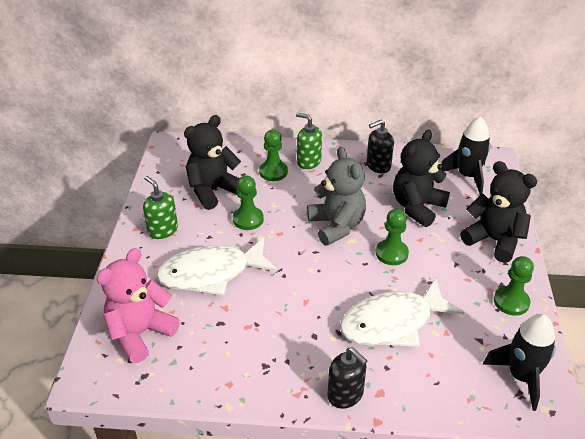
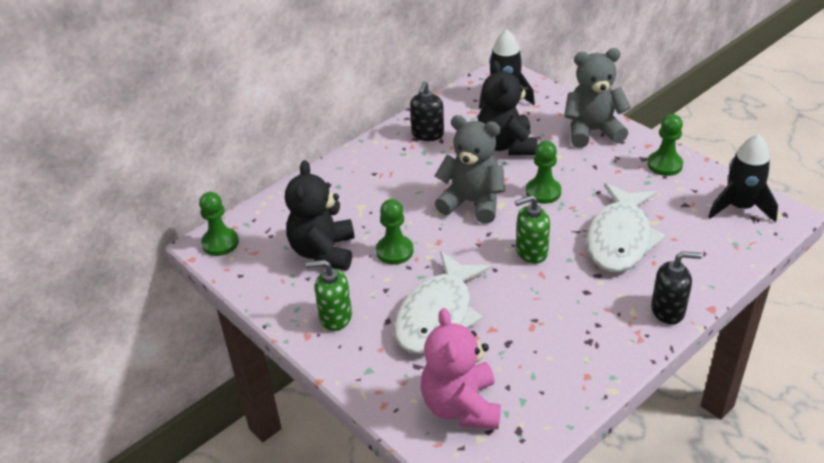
camera: 45 degrees left, 0 degrees up
green pawn [259,130,288,181] -> green pawn moved to [199,192,239,256]
green soap dispenser [296,113,322,169] -> green soap dispenser moved to [515,195,550,264]
black teddy bear [460,161,537,263] -> grey teddy bear [564,48,631,148]

